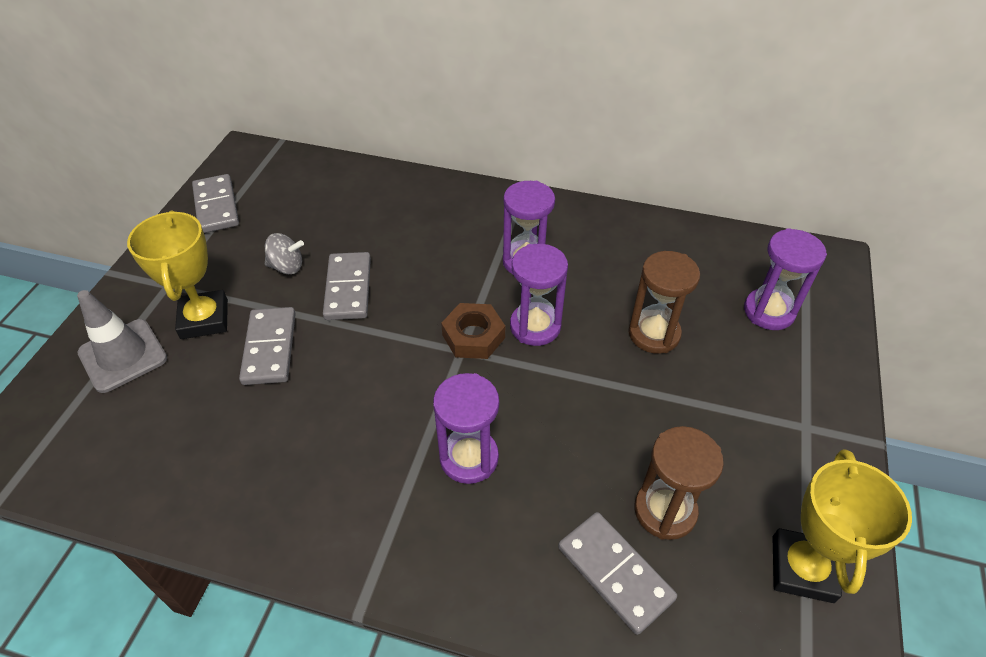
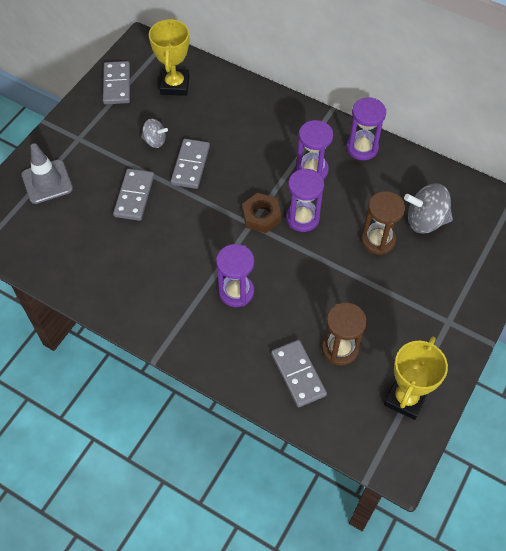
camera: 15 degrees right, 10 degrees up
yellow trophy [127,210,228,339] -> yellow trophy moved to [149,18,190,96]
purple hourglass [744,228,827,330] -> purple hourglass moved to [347,97,386,160]
none -> grey spinning top [404,183,453,234]

